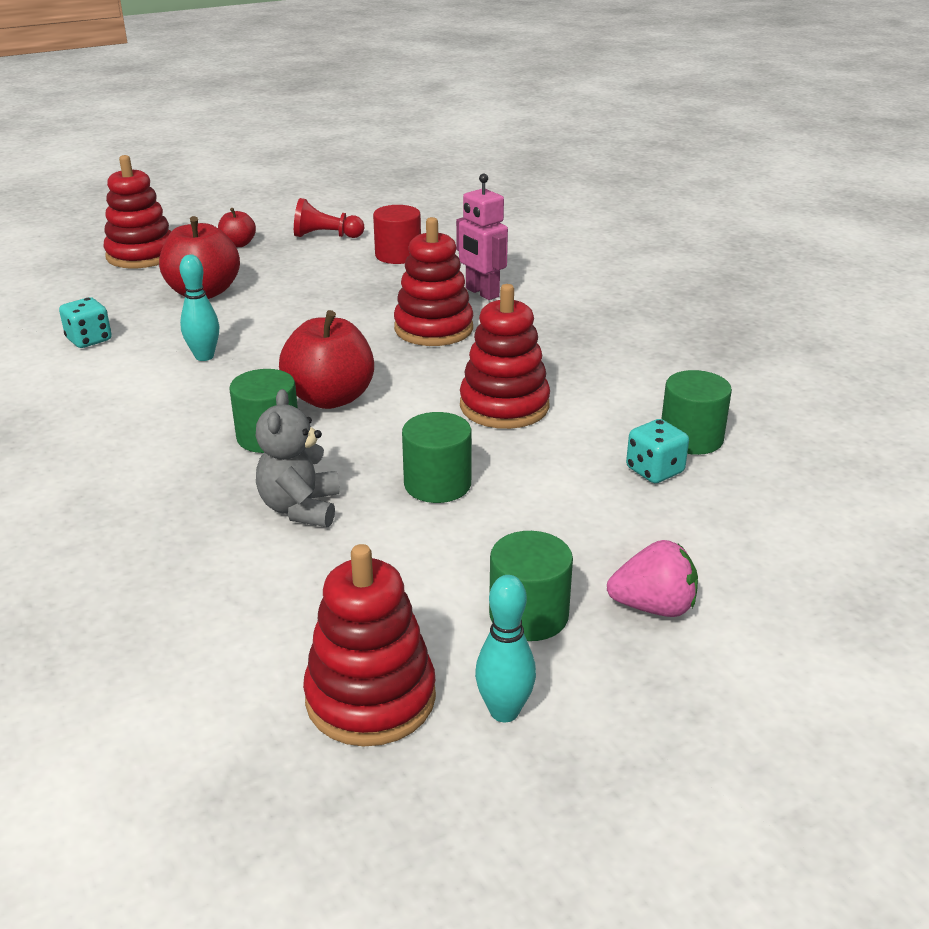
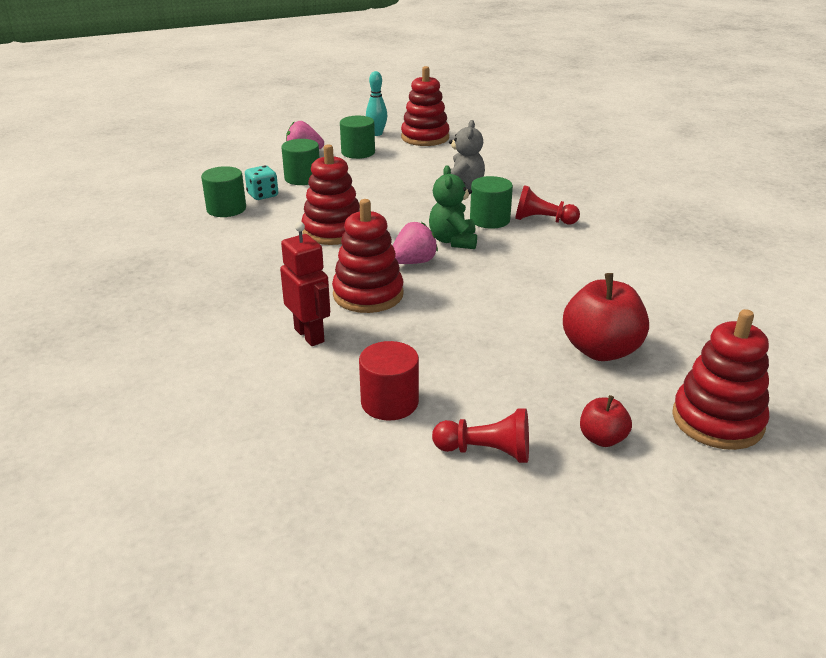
camera: 175 degrees left, 0 degrees up
turquoise dice [59,297,112,348] -> none
turquoise bowling pin [180,254,219,361] -> none
red apple [279,310,374,409] -> green teddy bear [429,165,477,249]
green cylinder [402,412,472,503] -> green cylinder moved to [281,139,320,185]
pink robot [456,173,508,300] -> red robot [280,222,330,346]
none -> pink strawberry [393,222,438,264]
none -> red pawn [515,185,580,224]

